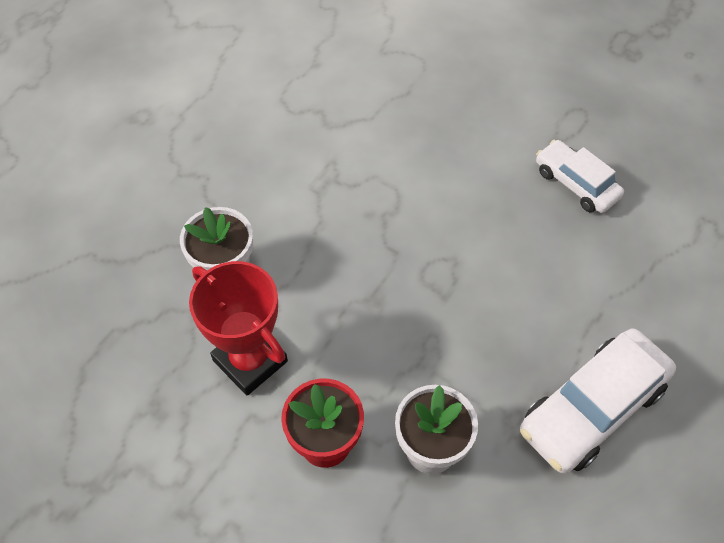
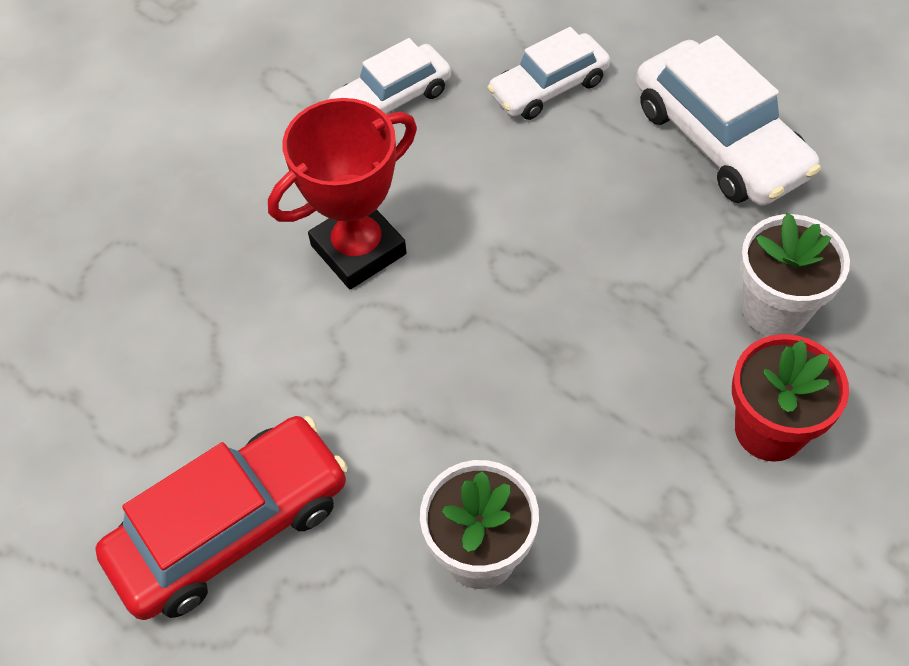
camera: 80 degrees left, 0 degrees up
red trophy [189,261,288,396] -> red trophy moved to [268,98,417,289]
none -> red car [95,416,348,620]
none -> white car [487,27,610,120]

